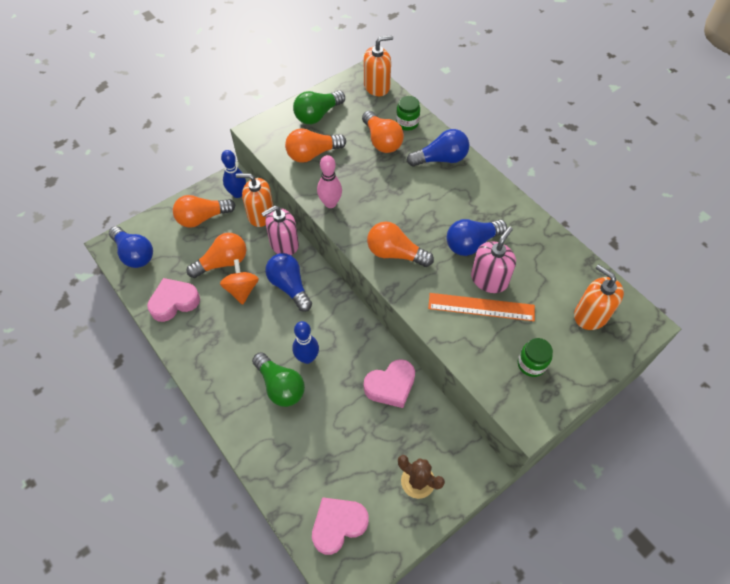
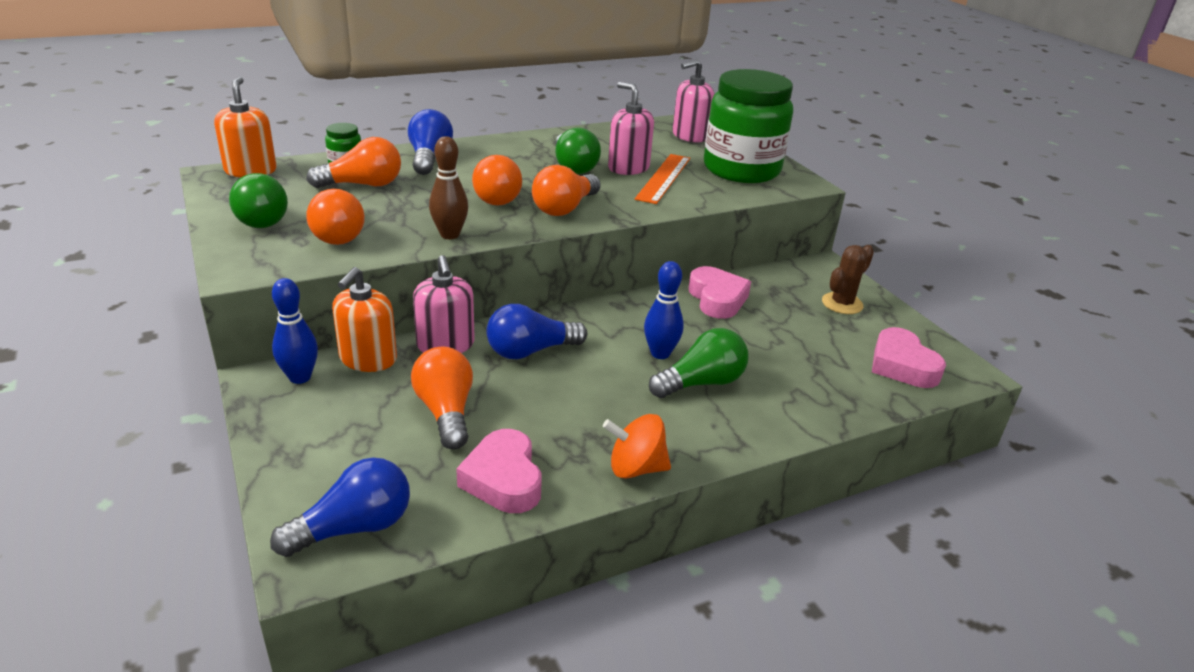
camera: 80 degrees left, 25 degrees down
orange light bulb [173,195,235,228] -> orange light bulb moved to [472,155,522,206]
orange spinning top [220,259,259,305] -> orange spinning top moved to [603,414,671,479]
pink bowling pin [317,155,342,208] -> brown bowling pin [429,136,468,239]
blue light bulb [447,219,507,256] -> green light bulb [555,127,601,174]
green jar [518,338,553,377] -> green jar [704,69,793,183], size x2.46
orange soap dispenser [574,264,624,330] -> pink soap dispenser [672,59,715,142]

